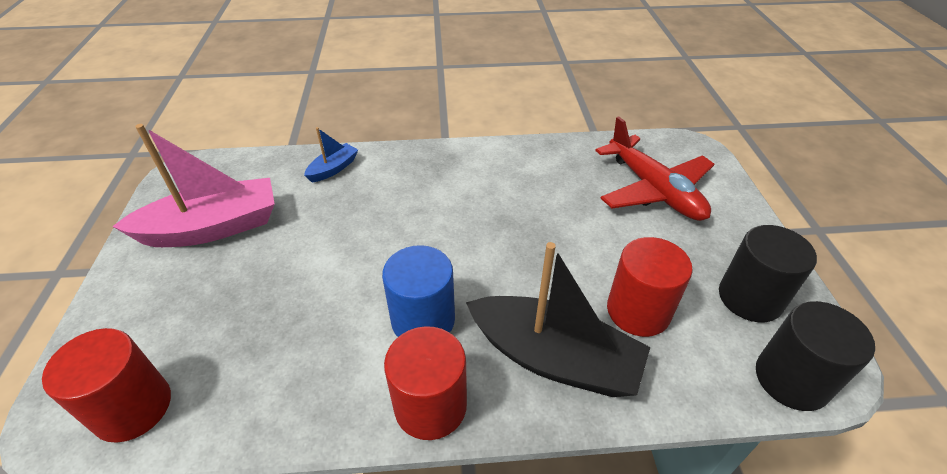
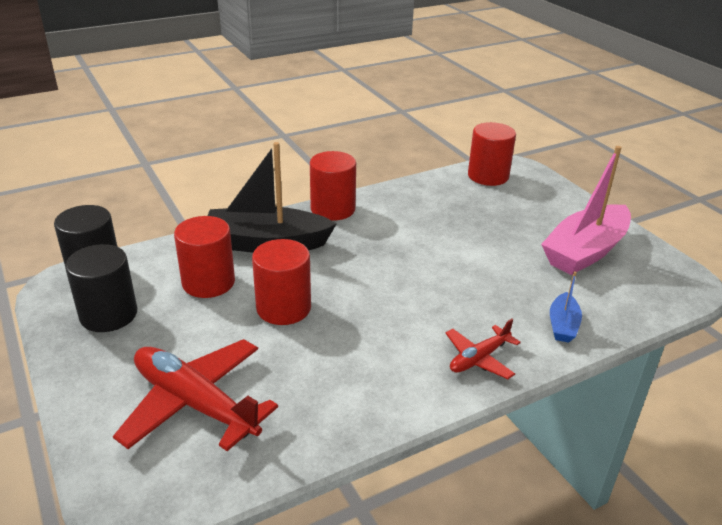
camera: 155 degrees right, 10 degrees down
blue cylinder [382,245,455,337] -> none
none -> red cylinder [252,239,311,325]
none -> red plane [445,319,521,379]

